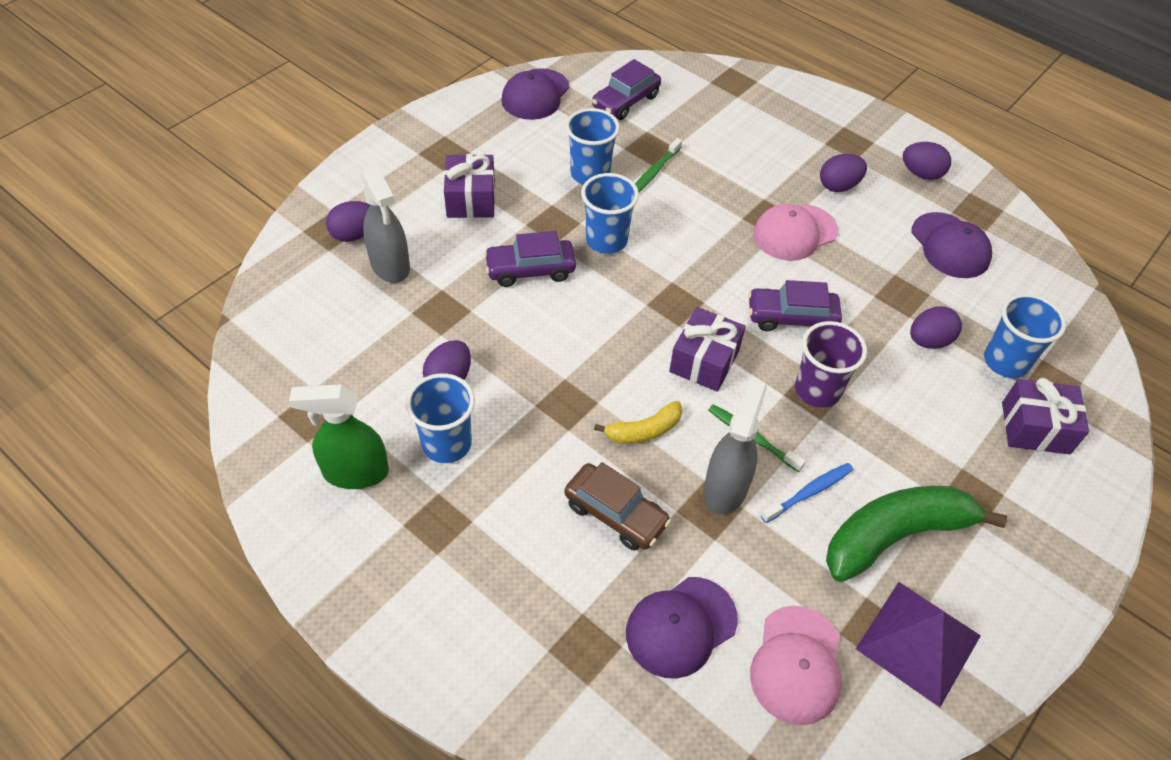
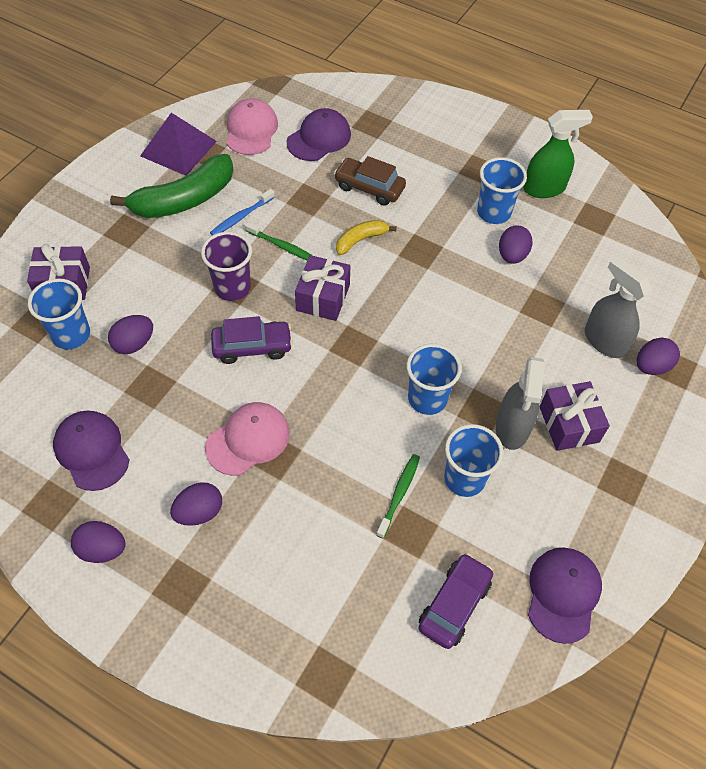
camera: 170 degrees right, 5 degrees up
purple car [484,231,576,287] -> none
grey spray bottle [704,379,767,514] -> grey spray bottle moved to [496,357,545,450]

